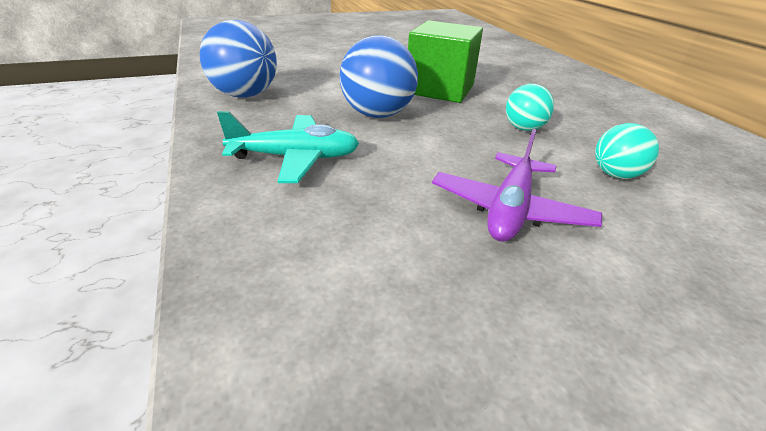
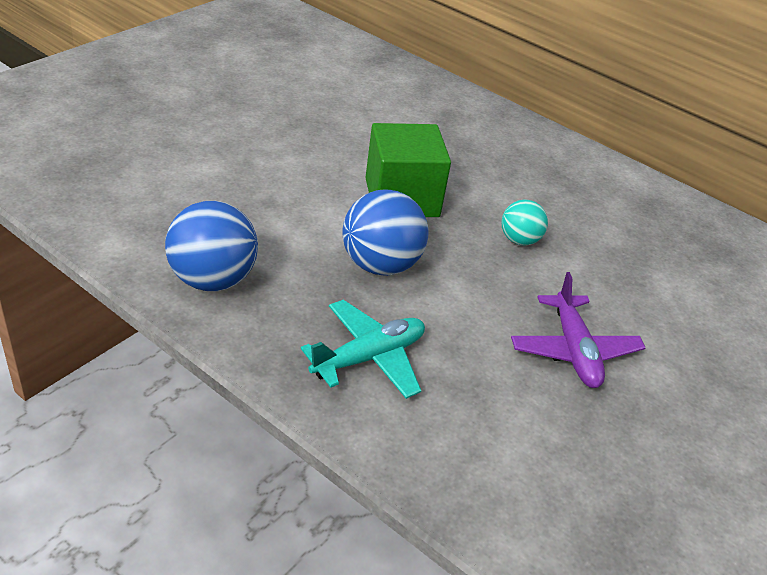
camera: 35 degrees left, 5 degrees up
turquoise ball [595,123,659,179] -> none

